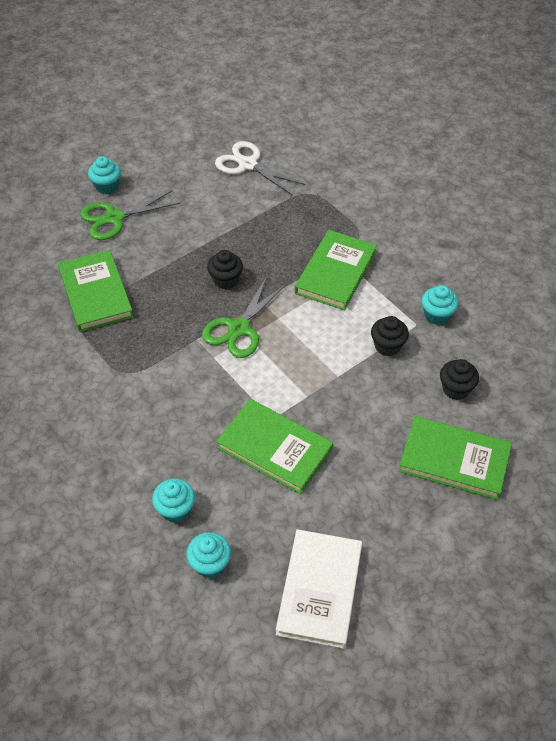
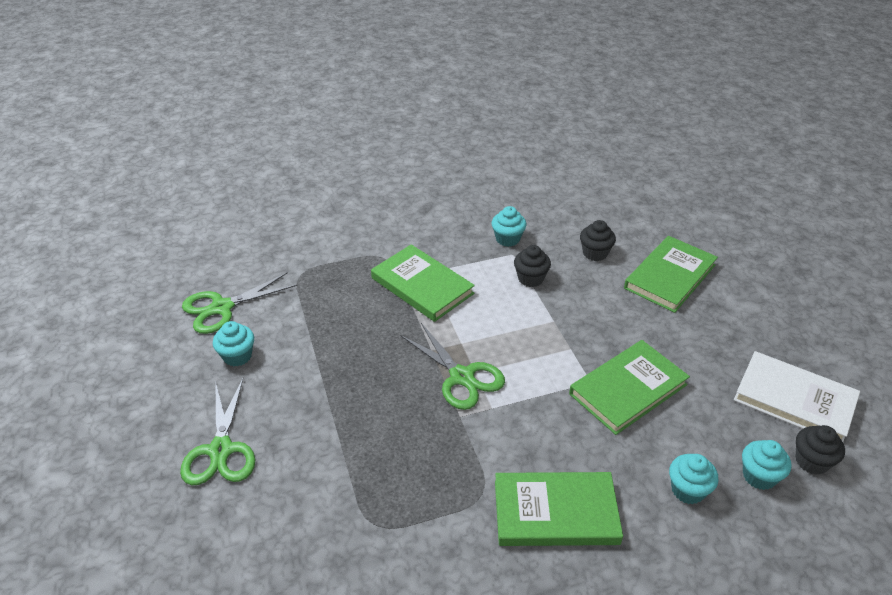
camera: 70 degrees left, 10 degrees down
green book [58,250,134,332] -> green book moved to [495,472,623,546]
turquoise cupcake [88,156,121,194] -> turquoise cupcake moved to [213,321,254,367]
black cupcake [207,250,243,289] -> black cupcake moved to [796,425,845,475]
white scissors [215,141,306,196] -> green scissors [182,272,297,334]

